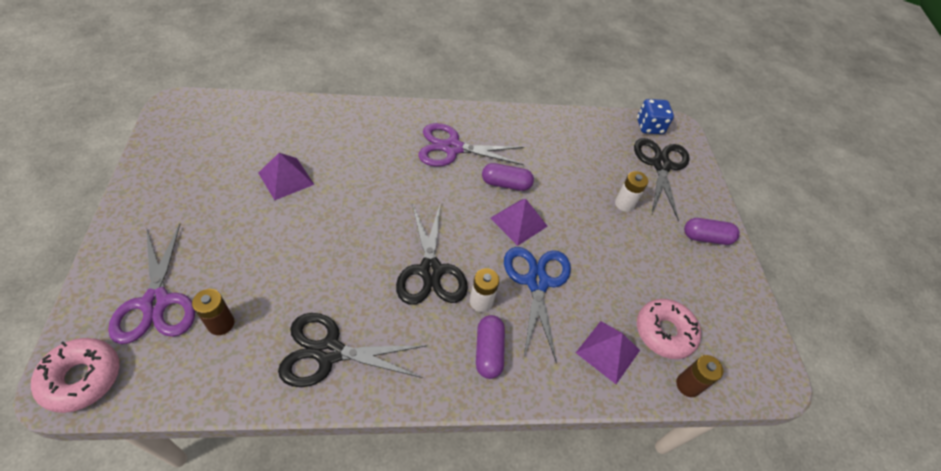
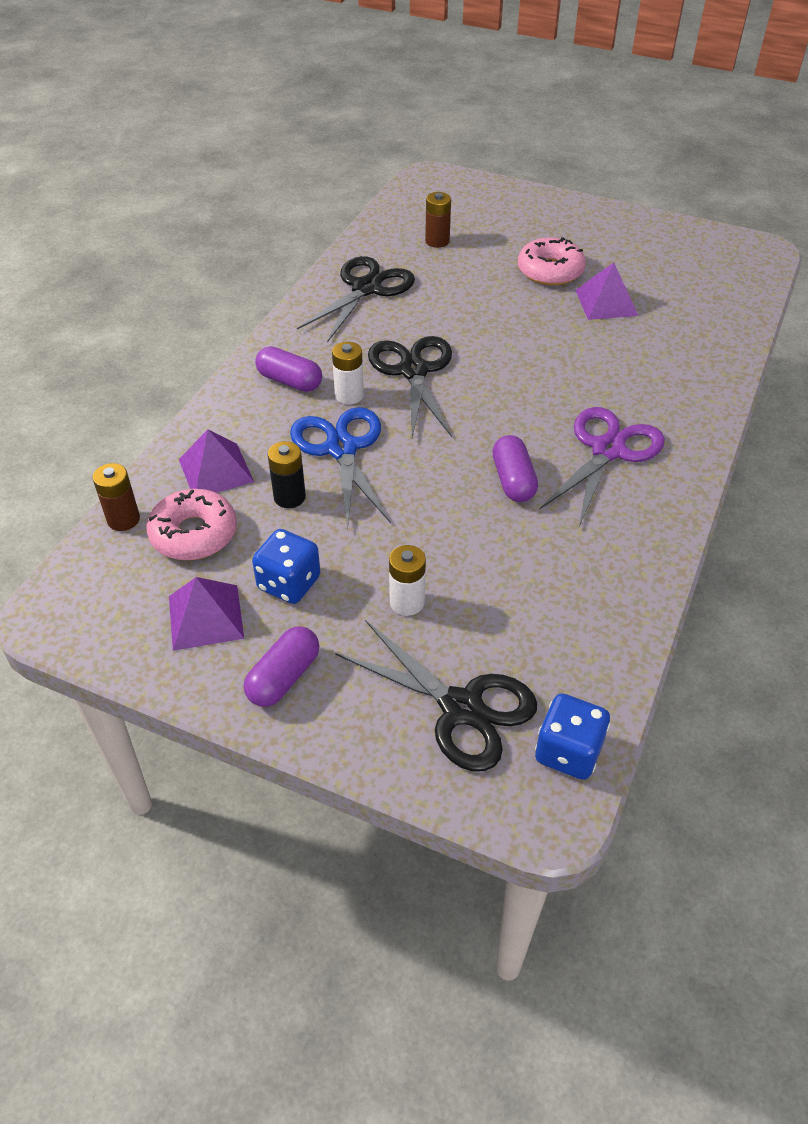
camera: 125 degrees right, 5 degrees down
pink donut [31,338,120,413] -> pink donut moved to [518,237,586,286]
purple scissors [108,224,195,344] -> none
black scissors [396,202,468,305] -> black scissors turned 60 degrees clockwise [368,336,452,438]
purple capsule [482,163,534,191] -> purple capsule turned 45 degrees counterclockwise [492,435,538,502]
purple pyramid [491,199,548,246] -> purple pyramid moved to [169,577,244,651]
blue scissors [504,247,571,363] -> blue scissors turned 135 degrees counterclockwise [290,407,391,529]
none -> blue dice [252,529,320,604]
none -> black battery [268,441,306,508]

